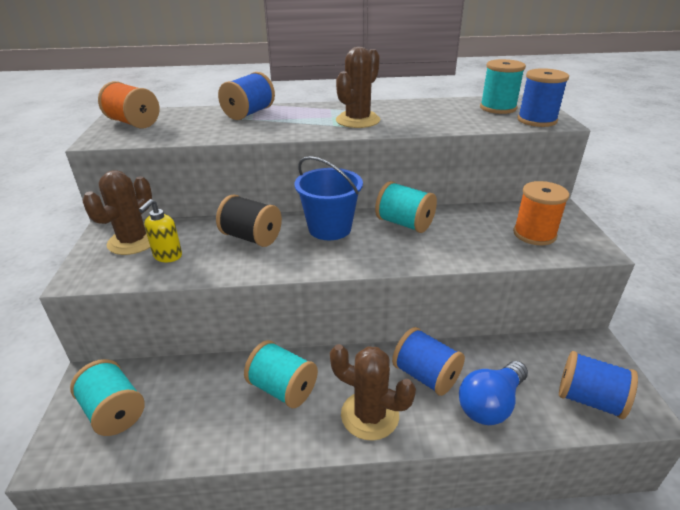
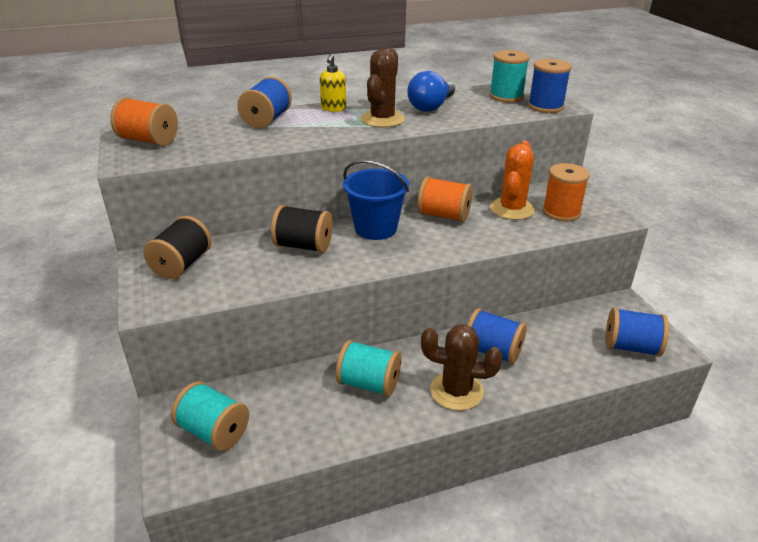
camera: 15 degrees left, 0 degrees up
brown cactus [83,170,152,255] -> black spool [143,216,211,279]
yellow soap dispenser [139,199,182,262] -> yellow soap dispenser moved to [320,54,346,112]
turquoise spool [375,181,437,233] -> orange spool [417,176,473,223]
blue light bulb [459,361,528,425] -> blue light bulb moved to [407,71,455,112]
none -> orange cactus [490,141,535,220]

